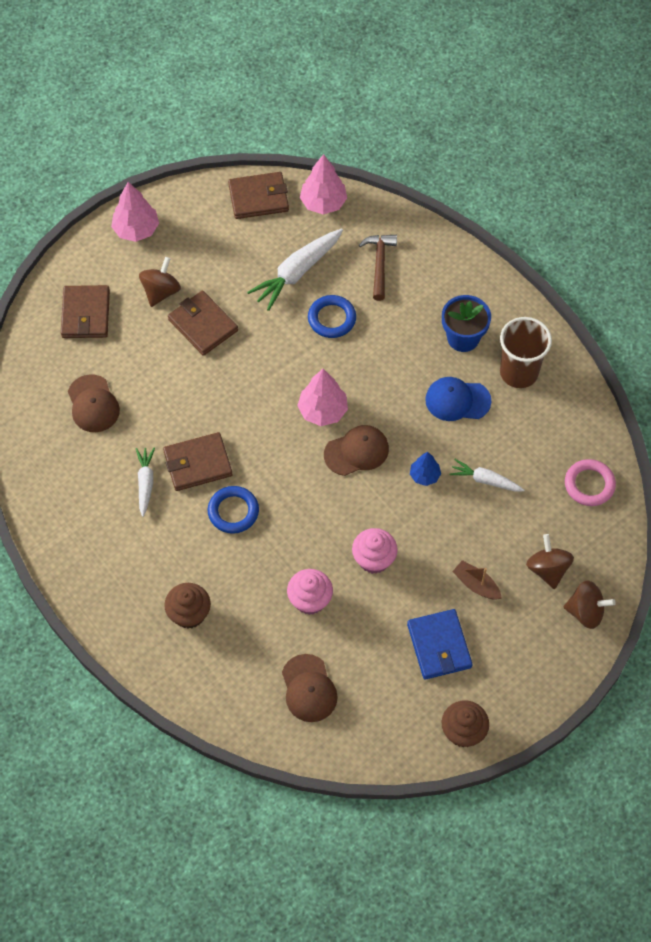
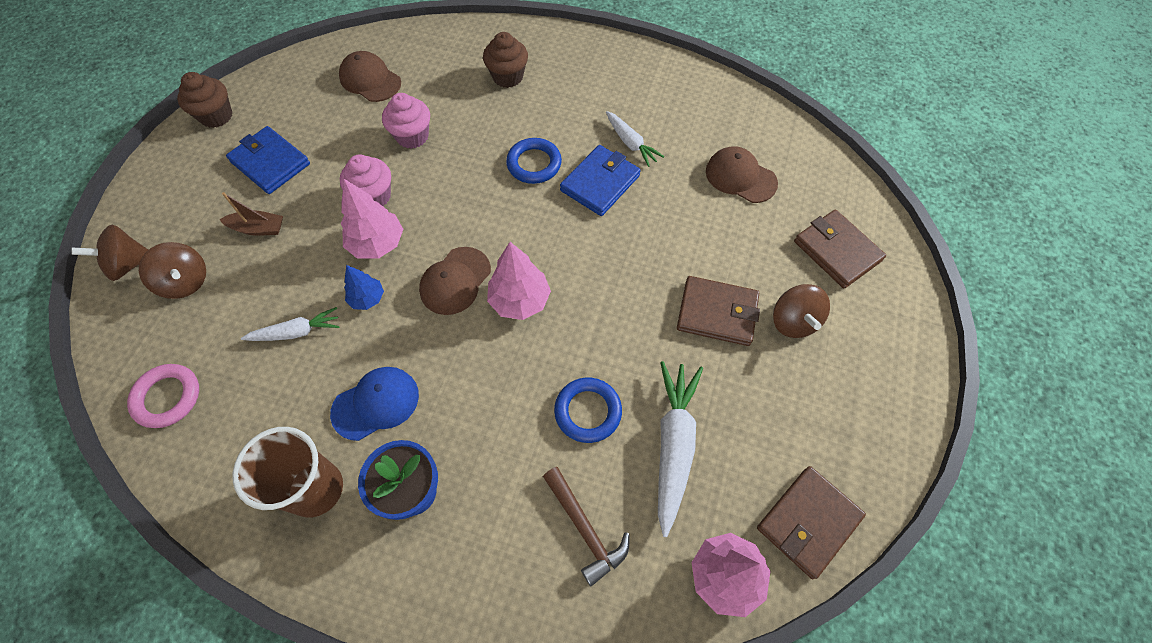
camera: 145 degrees right, 0 degrees up
pink tree [111,182,159,242] -> pink tree moved to [341,179,403,259]
brown wallet [163,432,233,491] -> blue wallet [560,145,641,216]

